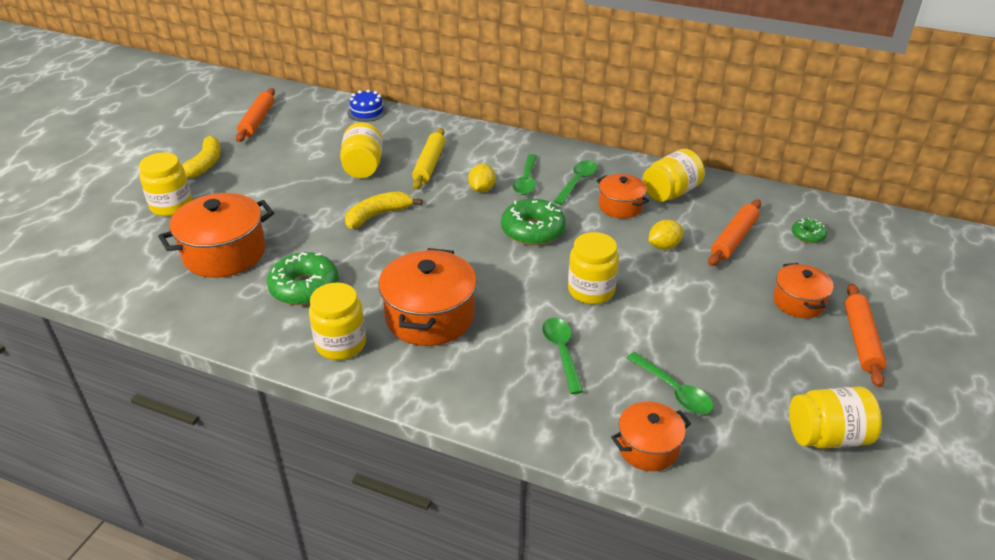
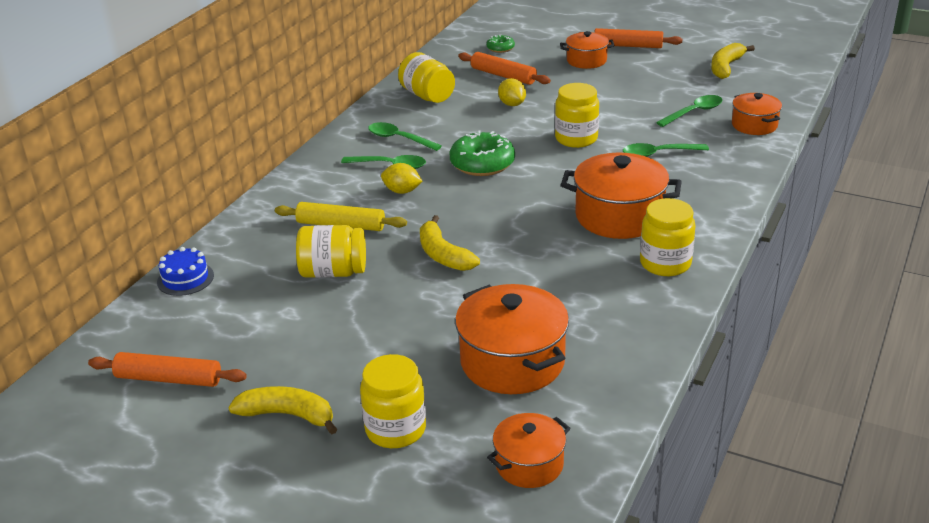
camera: 85 degrees left, 5 degrees down
green donut [267,252,338,305] -> none
orange pot [596,174,649,219] -> orange pot moved to [487,413,571,488]
yellow jar [789,386,882,449] -> yellow banana [711,43,755,79]

